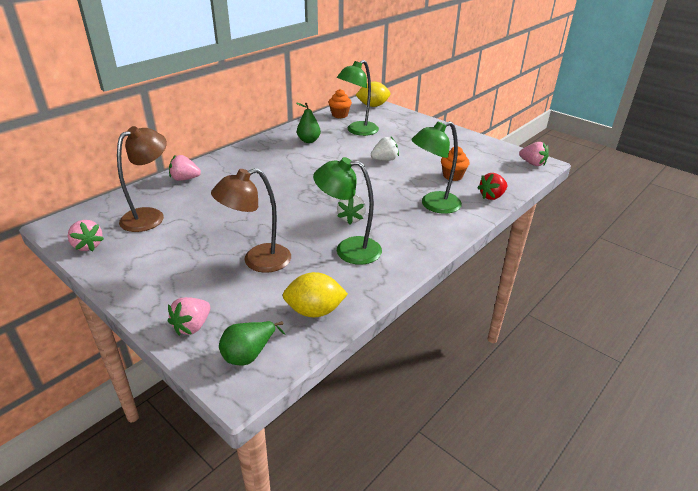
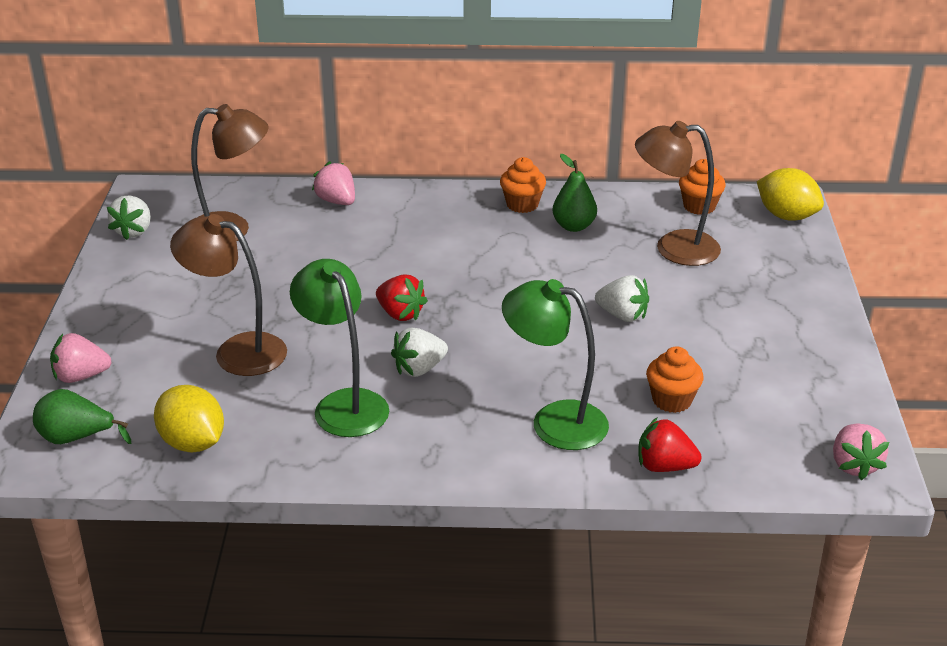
camera: 50 degrees right, 0 degrees up
pink strawberry [68,220,104,251] -> white strawberry [107,195,151,240]
green lamp [337,60,379,136] -> brown lamp [635,121,721,266]
none -> red strawberry [376,275,428,321]
none -> orange cupcake [500,157,546,213]

